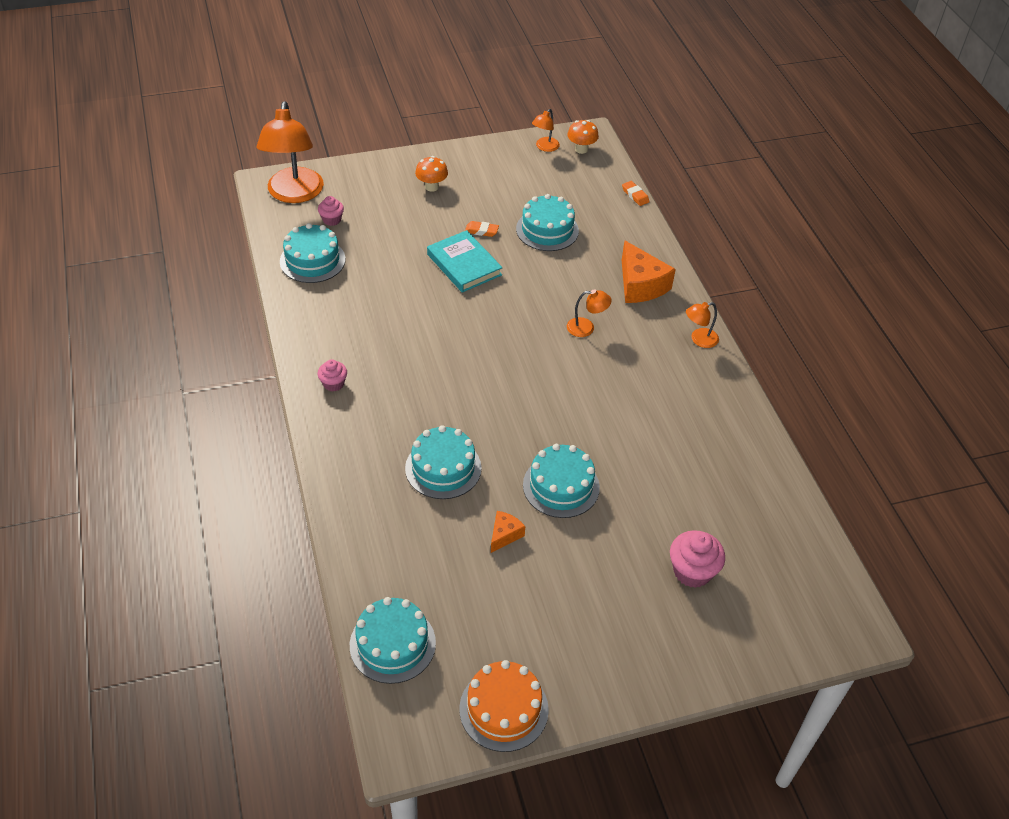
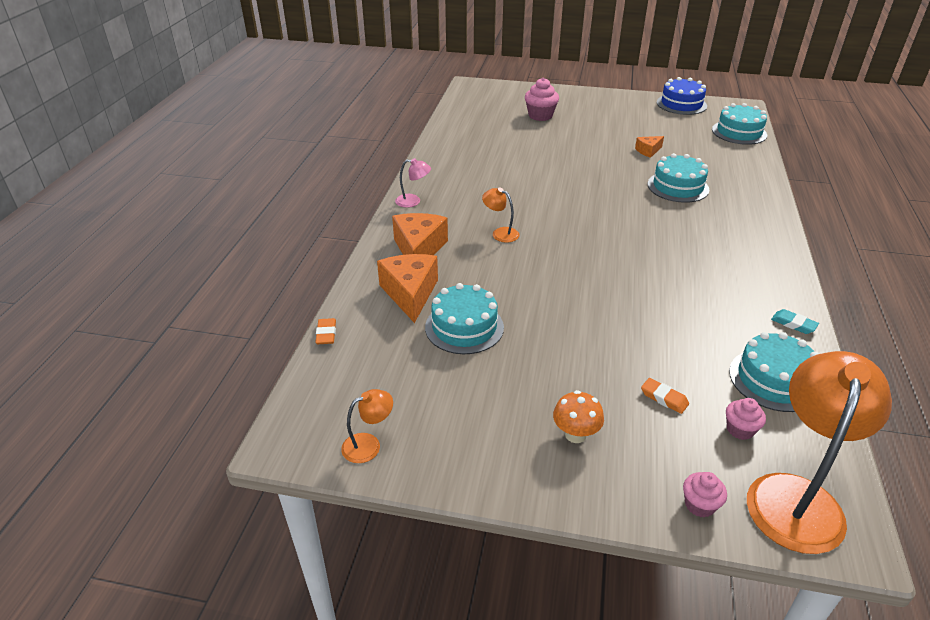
camera: 150 degrees left, 10 degrees down
pink cupcake [318,359,347,391] -> pink cupcake moved to [683,472,727,518]
turquoise book [427,230,502,293] -> none
orange cake [459,660,549,752] -> blue cake [657,77,707,115]
orange eraser [465,221,499,237] -> orange eraser moved to [641,378,689,414]
turquoise cake [523,444,600,518] -> none
orange mushroom [567,120,599,154] -> none
orange lamp [686,302,719,348] -> pink lamp [395,158,431,208]
none -> orange cheese [377,254,438,323]
none -> turquoise eraser [771,309,819,334]

